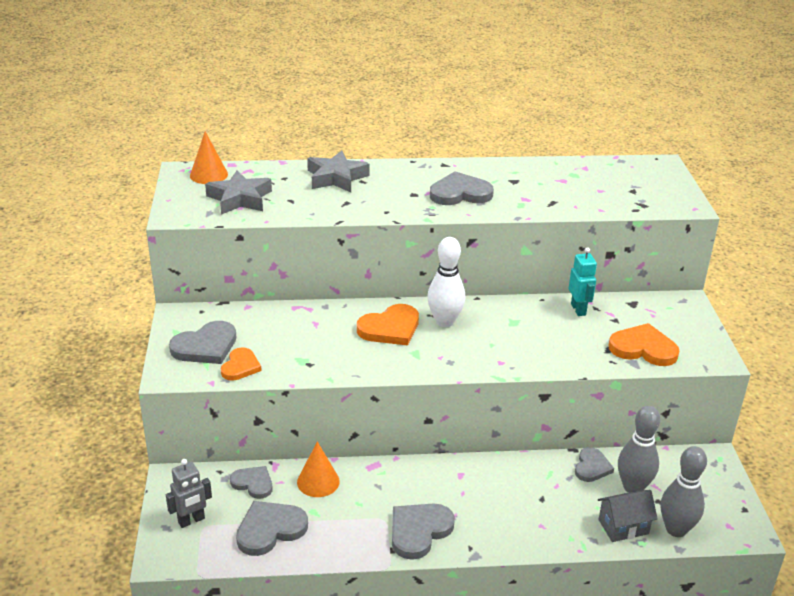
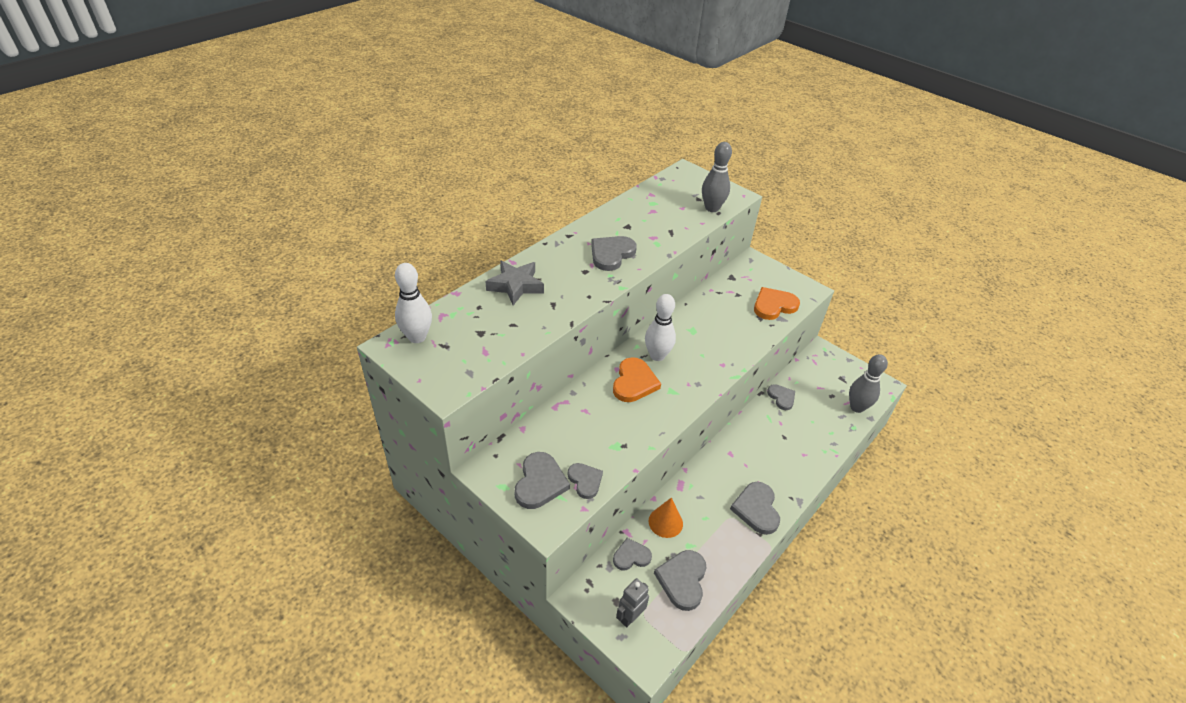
camera: 45 degrees left, 10 degrees up
grey robot [166,459,212,528] -> grey robot turned 150 degrees counterclockwise [616,578,649,628]
orange cone [190,131,228,184] -> white bowling pin [395,263,432,343]
grey star [205,170,272,215] -> none
orange heart [221,347,262,381] -> grey heart [568,463,603,499]
turquoise robot [569,247,597,316] -> none
grey house [598,490,658,542] -> none
grey bowling pin [618,406,660,493] -> grey bowling pin moved to [702,142,732,212]

